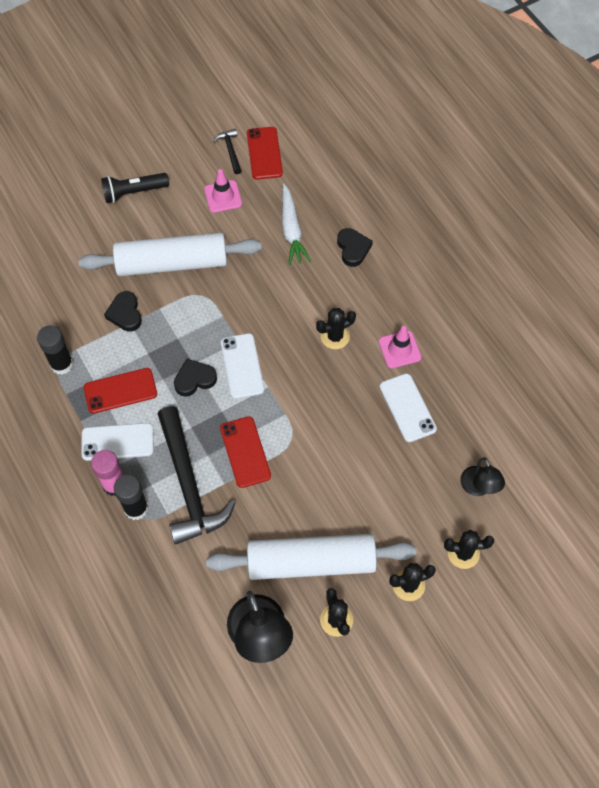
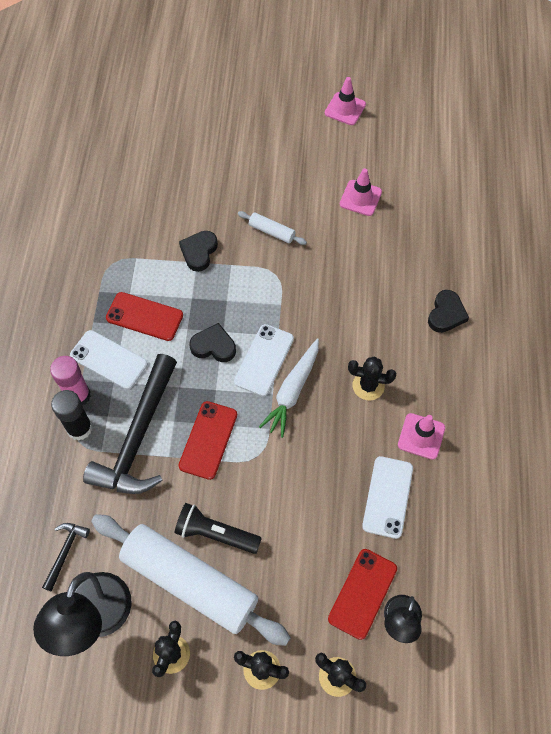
camera: 35 degrees right, 0 degrees up
black glue stick [37,326,74,375] -> none
white rolling pin [78,232,262,276] -> white rolling pin [238,211,307,245], size x0.41
black flashlight [101,173,169,203] -> black flashlight moved to [174,503,262,554]
black hammer [213,129,242,174] -> black hammer moved to [42,523,90,592]
red phone [247,127,283,180] -> red phone moved to [328,549,397,640]
white carrot [282,184,311,265] -> white carrot moved to [259,338,319,438]
none -> pink traffic cone [325,77,366,125]

